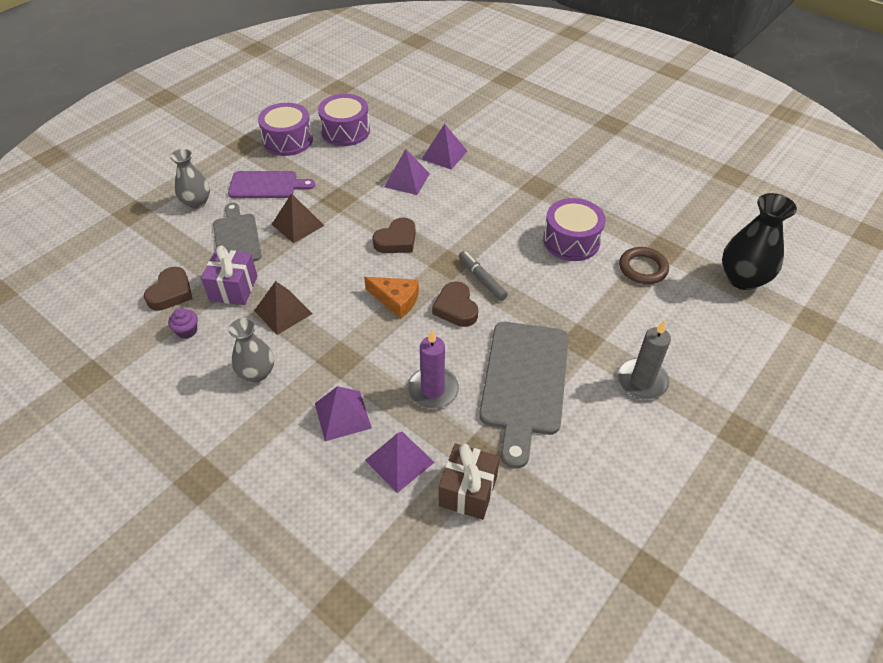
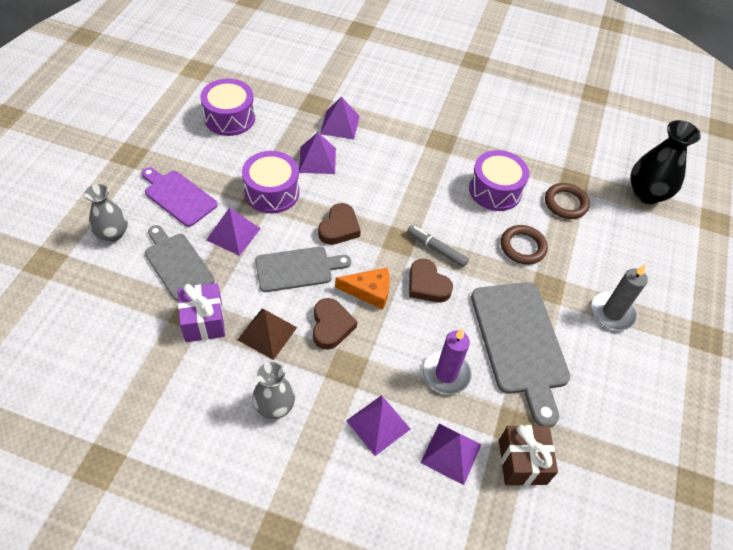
camera: 25 degrees left, 5 degrees up
brown heart [144,267,193,311] -> brown heart moved to [313,298,357,350]
purple cupcake [168,308,198,339] -> none
purple cutting board [228,171,315,198] -> purple cutting board turned 120 degrees counterclockwise [142,167,217,227]
purple drum [258,103,313,156] -> purple drum moved to [242,151,300,214]
brown pyramid [271,193,324,243] -> purple pyramid [206,207,261,256]
none -> grey cutting board [255,247,351,292]
none -> brown ring [501,225,548,265]

